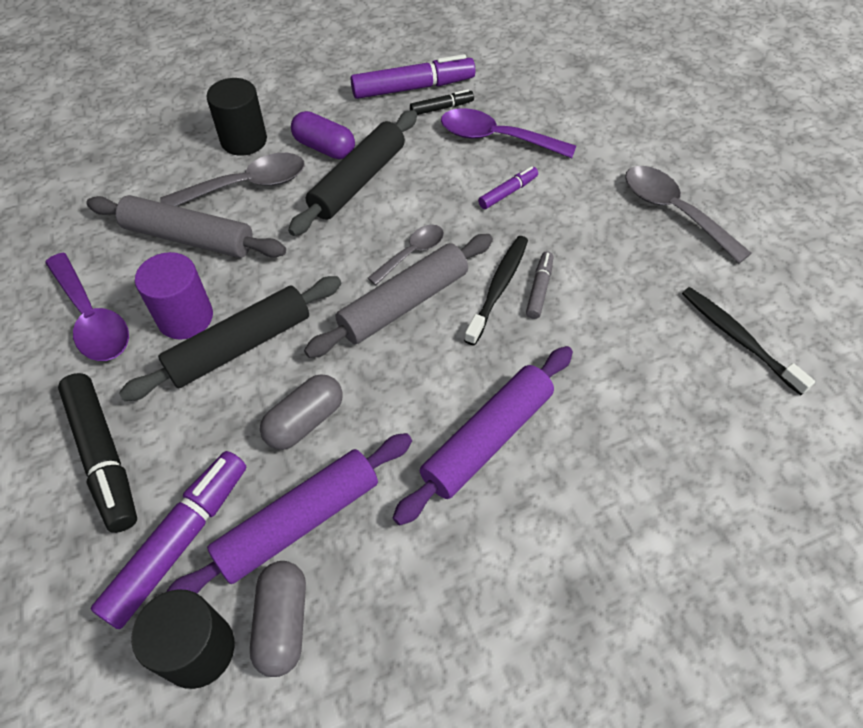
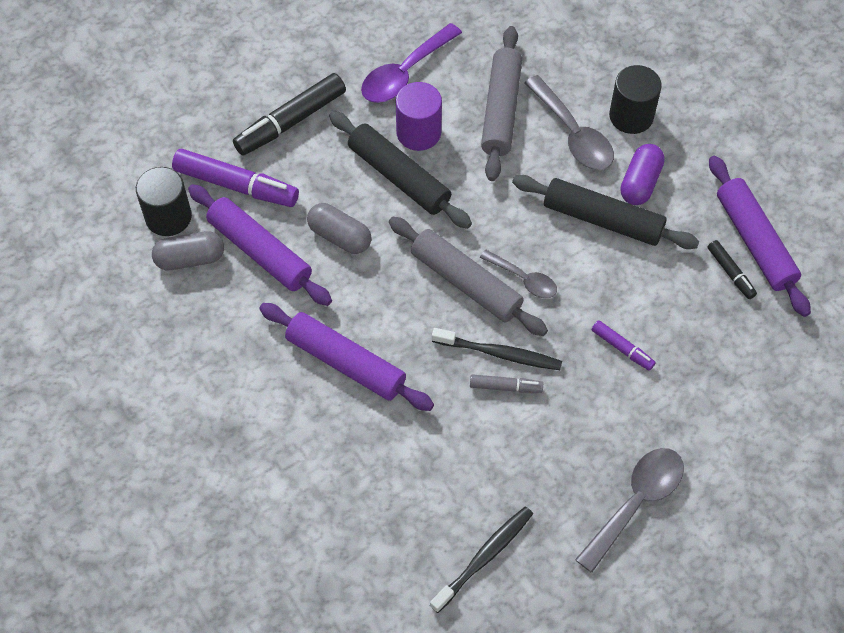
camera: 80 degrees right, 5 degrees up
purple marker [351,54,475,99] -> purple rolling pin [709,156,811,317]
purple spoon [441,108,576,158] -> none

